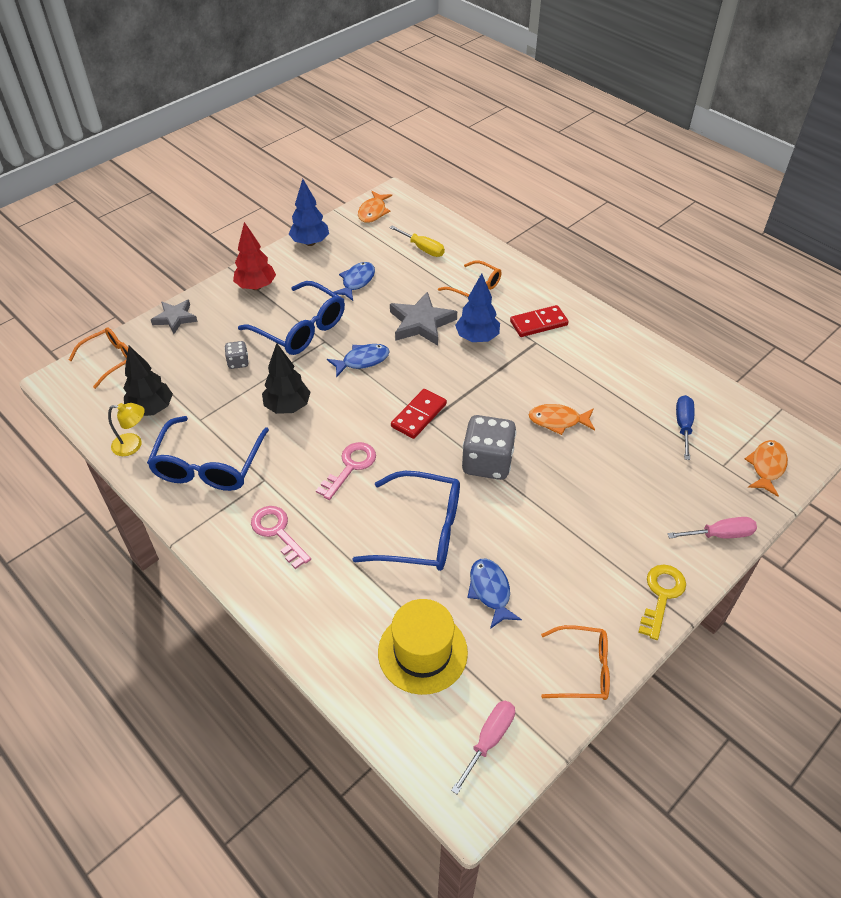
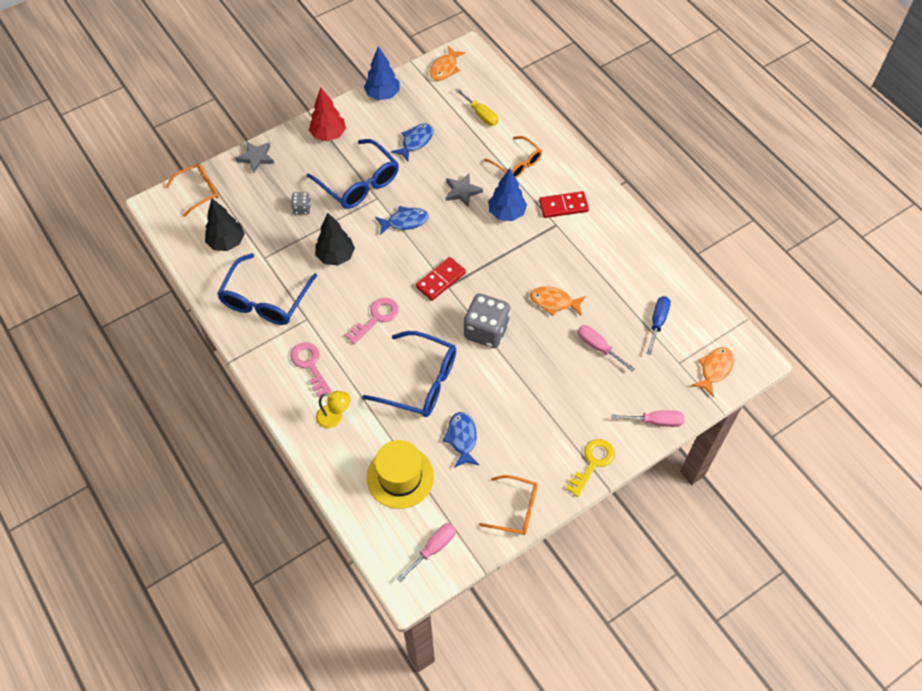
camera: 10 degrees right, 10 degrees up
yellow lamp [108,403,145,456] -> yellow lamp moved to [316,391,351,428]
grey star [390,292,457,346] -> grey star [446,174,483,207], size x0.65
none -> pink screwdriver [577,325,635,371]

